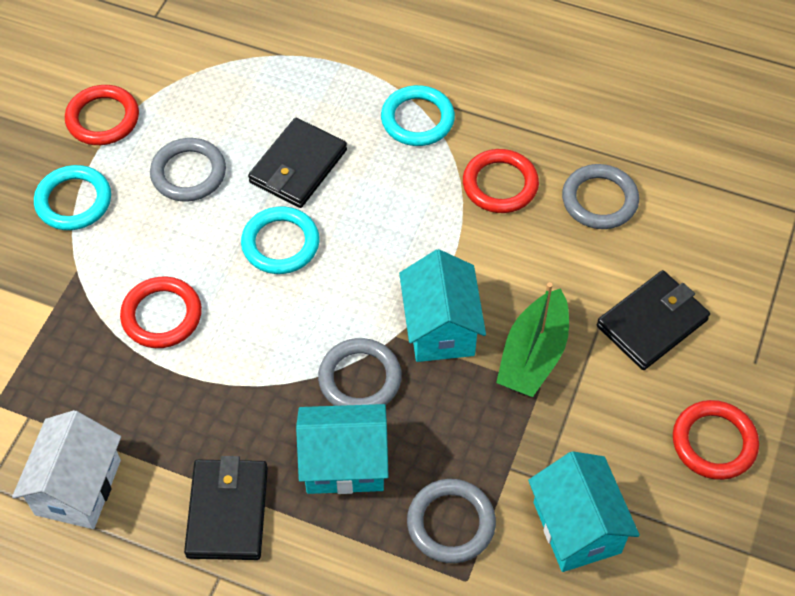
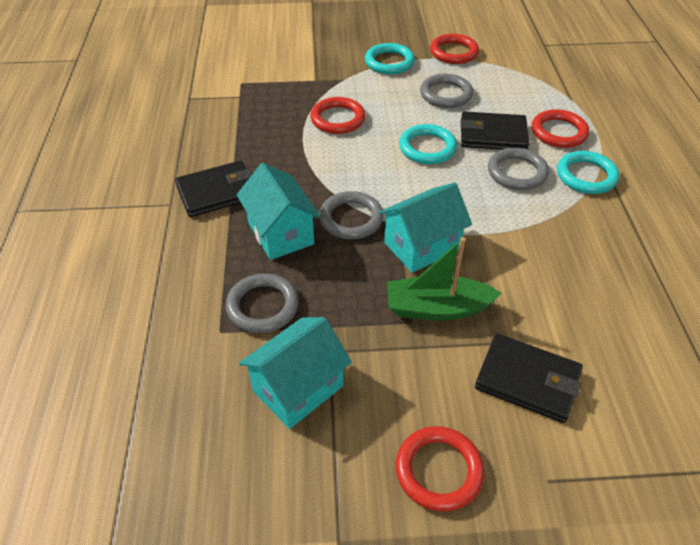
camera: 65 degrees right, 10 degrees down
white house [12,410,121,529] -> none
red ring [463,149,539,213] -> red ring moved to [532,109,589,148]
grey ring [562,164,639,229] -> grey ring moved to [488,148,549,190]

